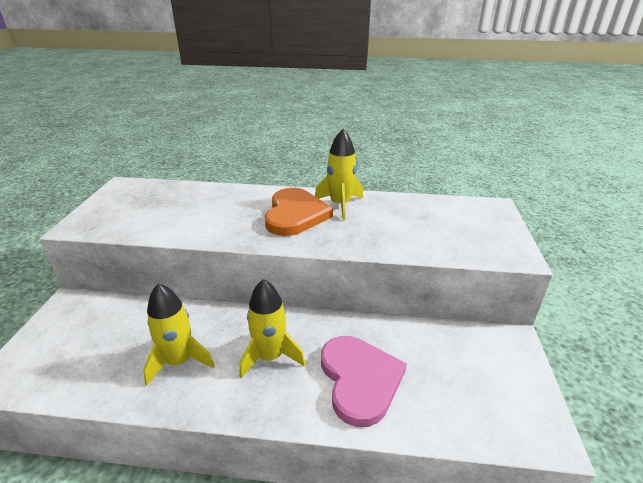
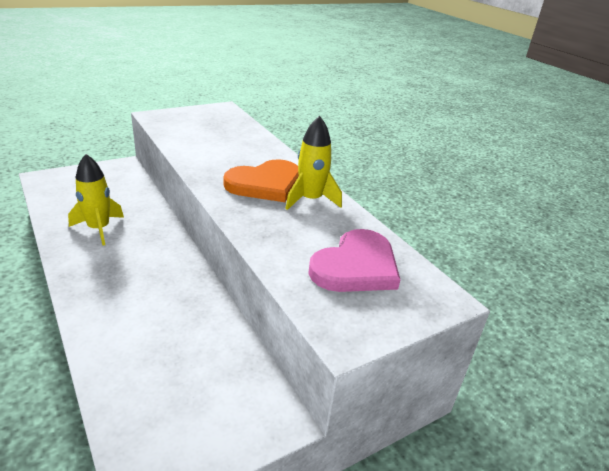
camera: 50 degrees right, 0 degrees up
yellow rocket [239,279,305,378] -> none
pink heart [321,336,407,427] -> pink heart moved to [308,229,400,292]

